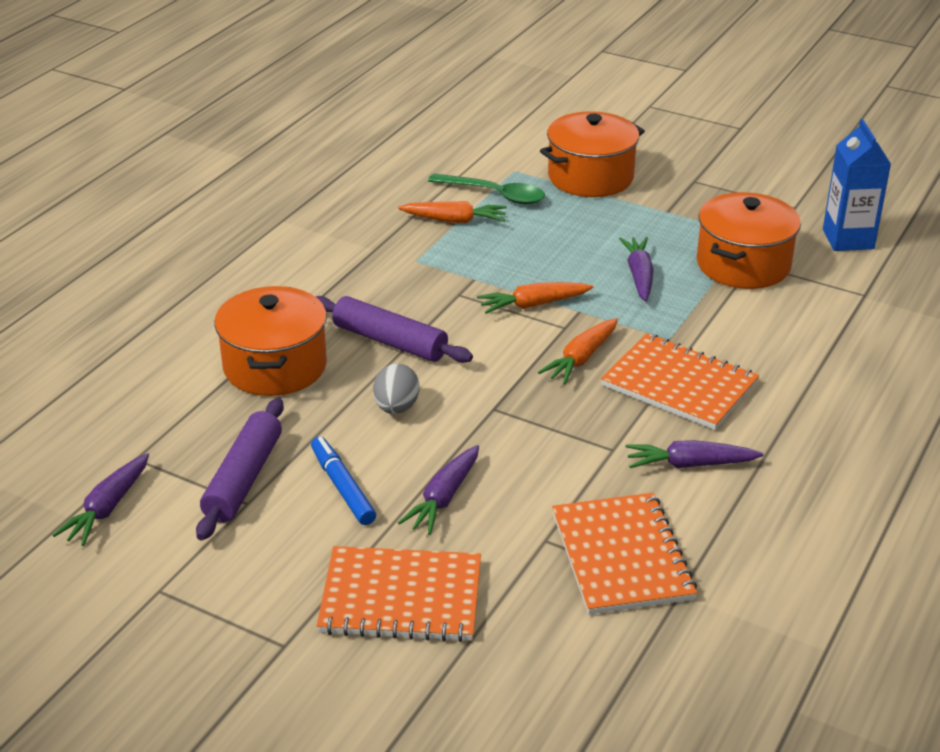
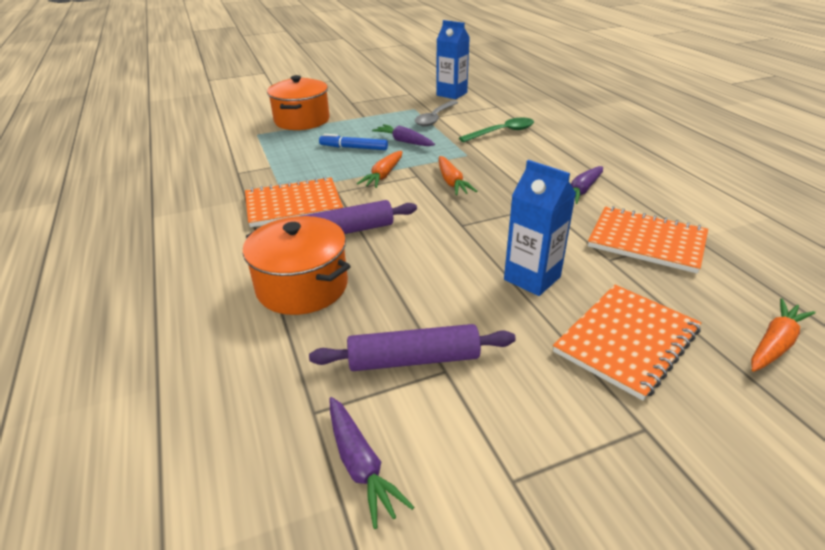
camera: 50 degrees left, 0 degrees up
purple rolling pin [196,398,284,540] -> purple rolling pin turned 60 degrees counterclockwise [309,324,516,371]
blue marker [311,437,376,525] -> blue marker moved to [319,134,388,150]
grey egg [373,364,420,414] -> none
orange carrot [398,201,507,223] -> orange carrot moved to [751,298,816,372]
purple carrot [398,445,479,535] -> blue carton [504,160,576,296]
green spoon [428,173,545,204] -> green spoon moved to [459,118,534,142]
orange notebook [601,333,759,430] -> orange notebook moved to [245,177,343,227]
orange pot [697,192,801,289] -> grey spoon [415,100,458,127]

